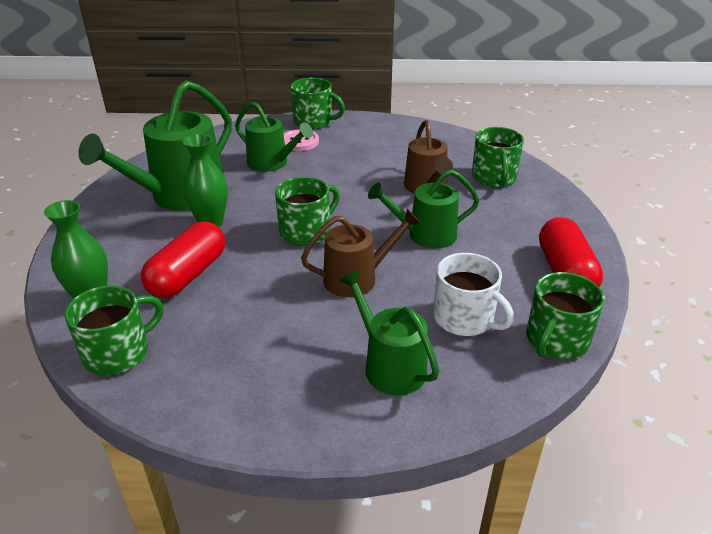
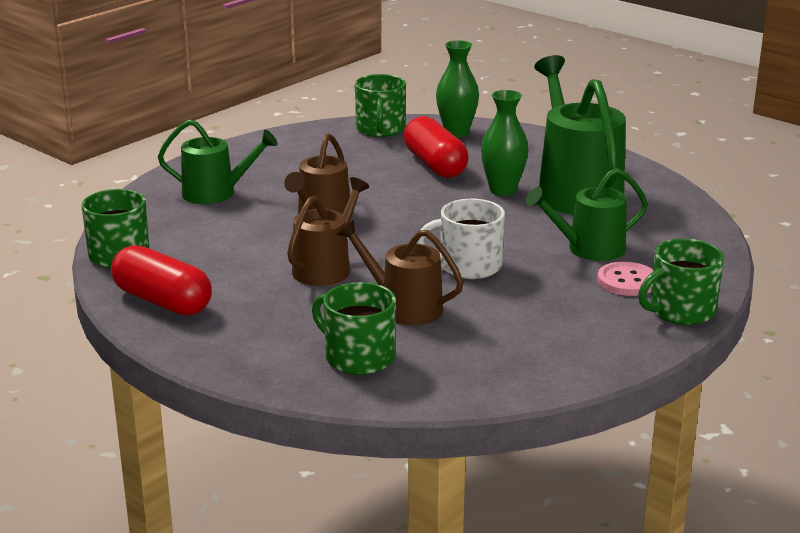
camera: 130 degrees right, 10 degrees down
green mug [275,177,340,246] -> none
green watering can [368,169,480,248] -> brown watering can [287,177,369,286]
white mug [433,253,514,336] -> white mug moved to [417,199,505,279]

